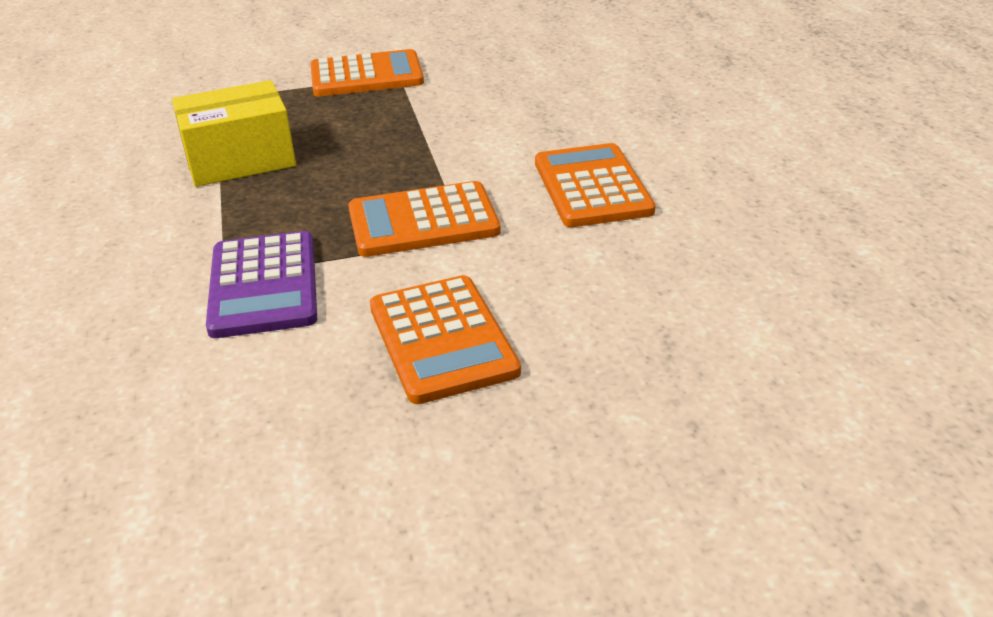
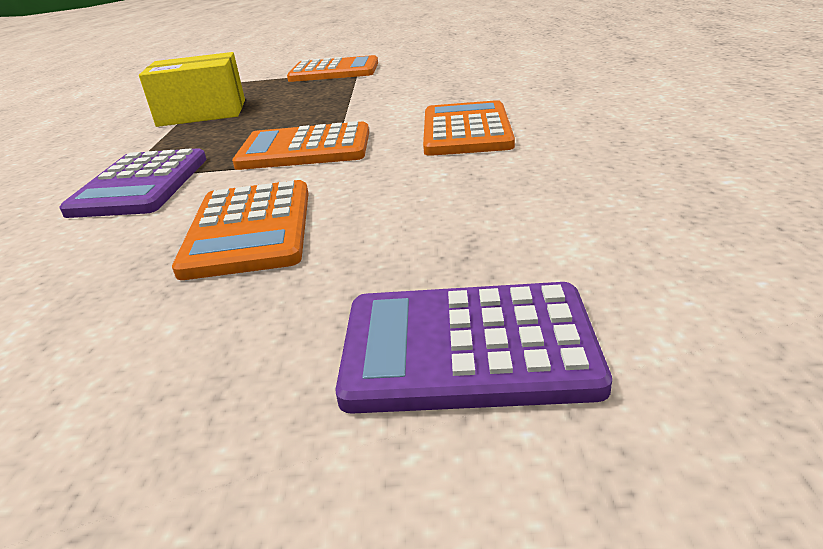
camera: 15 degrees right, 5 degrees down
none -> purple calculator [335,282,612,414]

